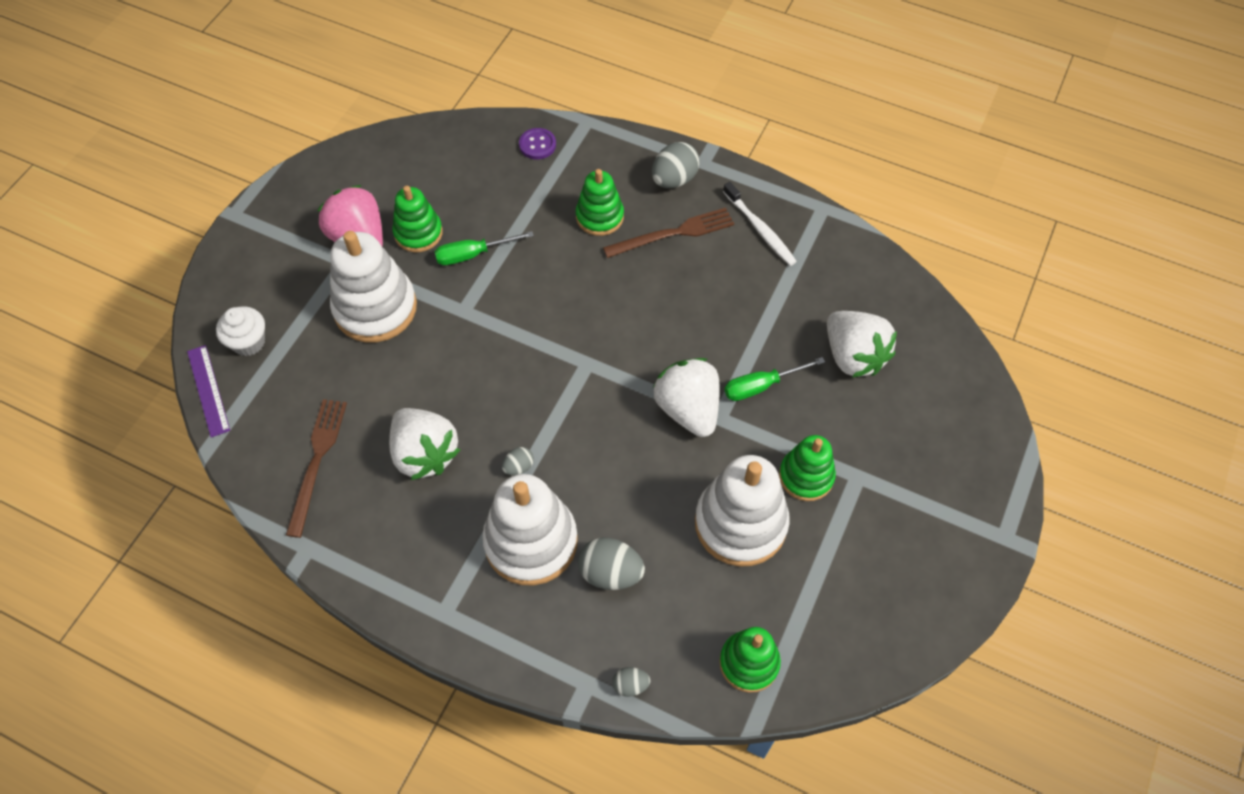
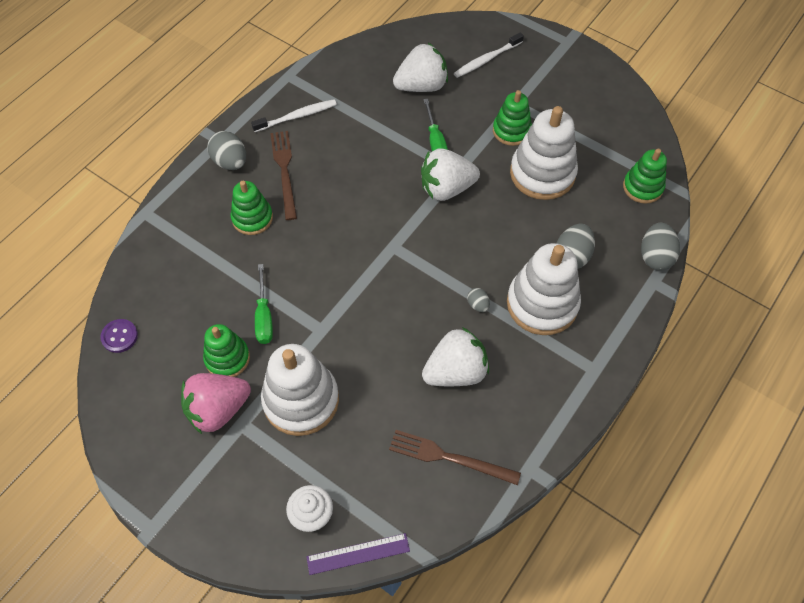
camera: 80 degrees left, 0 degrees up
purple button [519,128,556,159] -> purple button moved to [100,319,138,353]
grey egg [612,667,651,697] -> grey egg [641,222,680,270], size x1.86
none -> white toothbrush [454,32,524,78]

